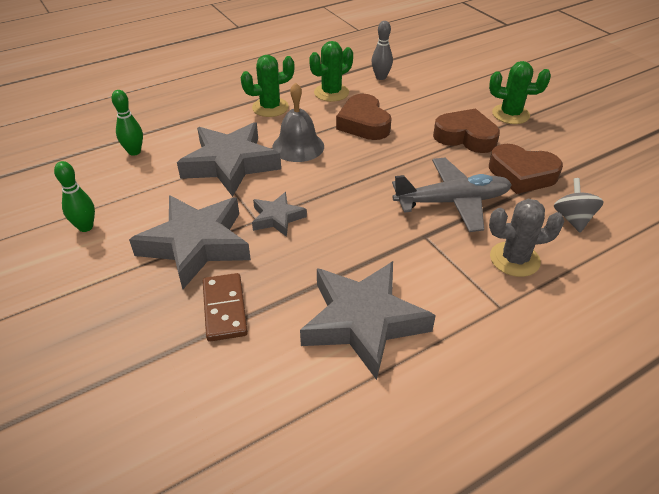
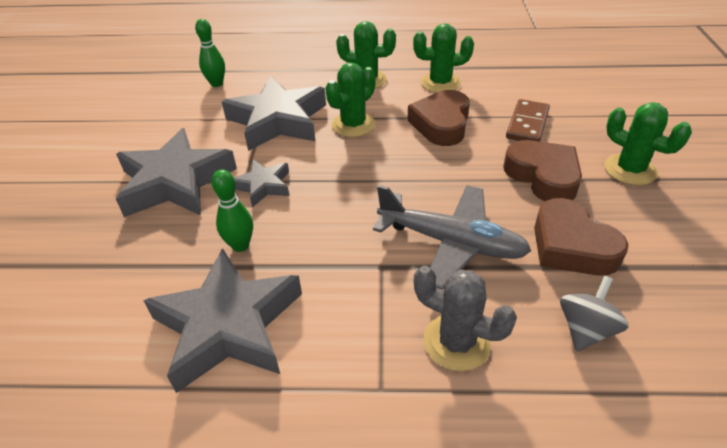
camera: 35 degrees right, 0 degrees up
green bowling pin [54,161,95,232] -> green bowling pin moved to [212,169,253,252]
brown domino [203,273,248,342] -> brown domino moved to [506,99,550,142]
grey bell [272,83,324,162] -> green cactus [325,62,376,137]
grey bowling pin [372,21,393,80] -> none

